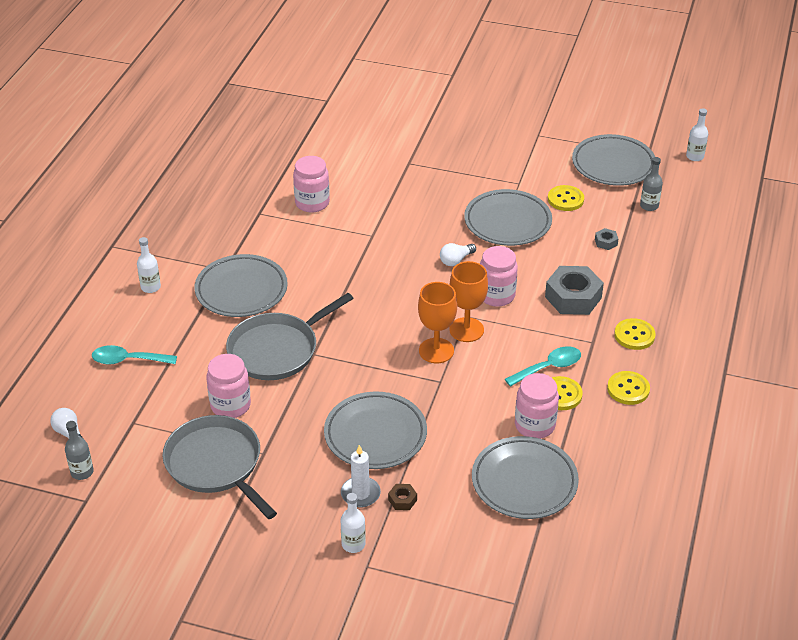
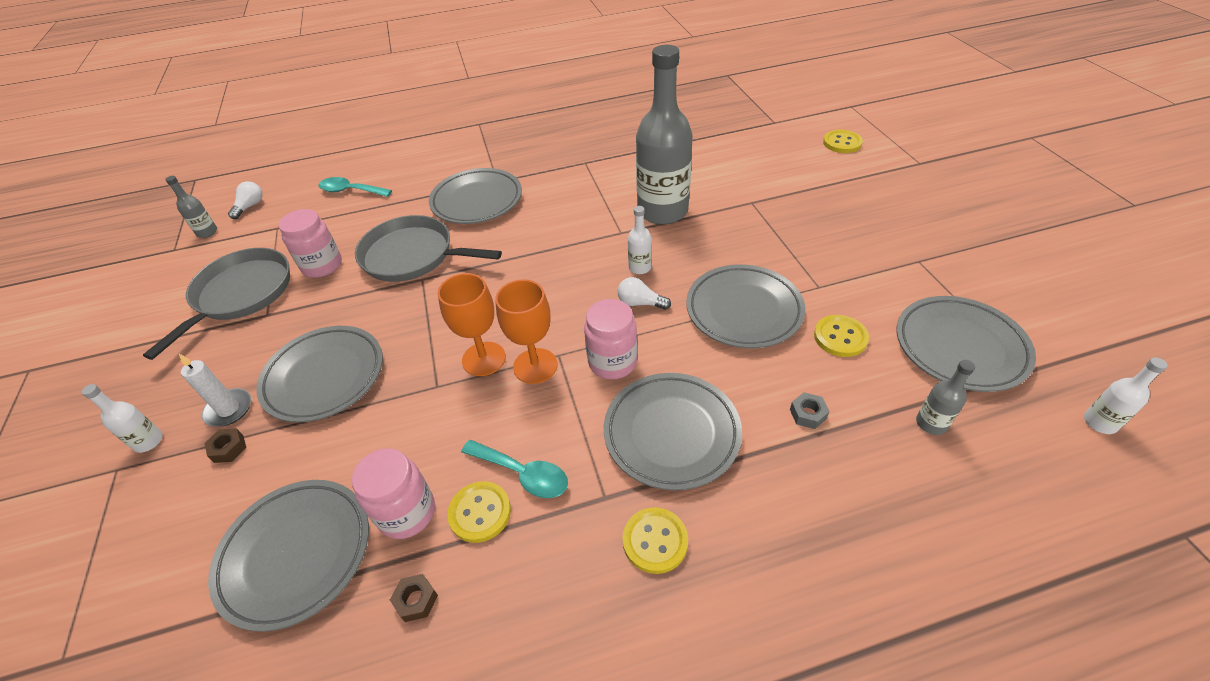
camera: 60 degrees right, 5 degrees up
turquoise spoon [92,345,177,365] -> turquoise spoon turned 45 degrees counterclockwise [319,177,392,197]
white bottle [137,237,161,293] -> white bottle moved to [628,206,652,274]
pink jar [293,156,330,213] -> none
grey nut [545,266,604,315] -> grey plate [604,373,742,491]
yellow button [607,371,650,405] -> yellow button moved to [823,130,863,153]
none -> brown nut [390,574,438,622]
none -> grey bottle [636,45,693,224]

